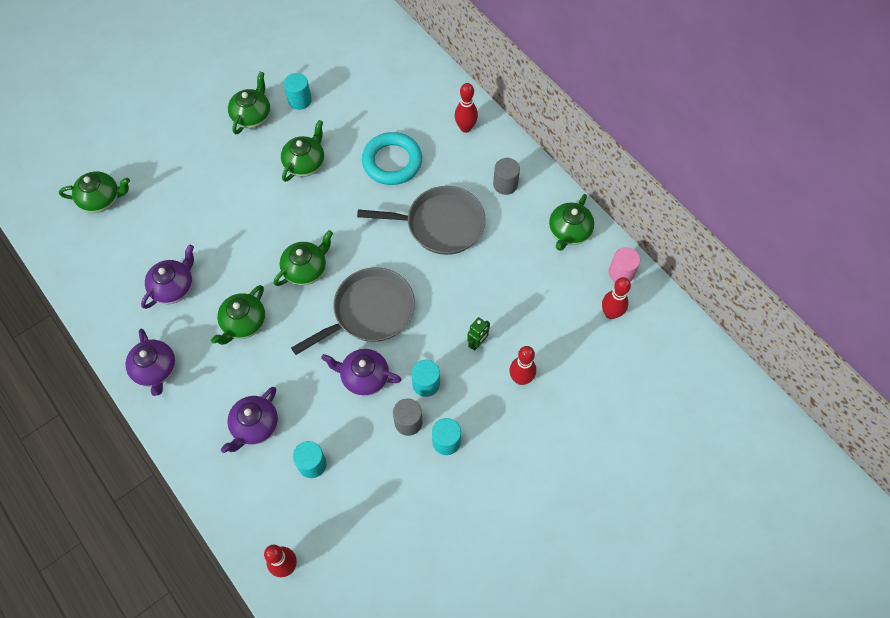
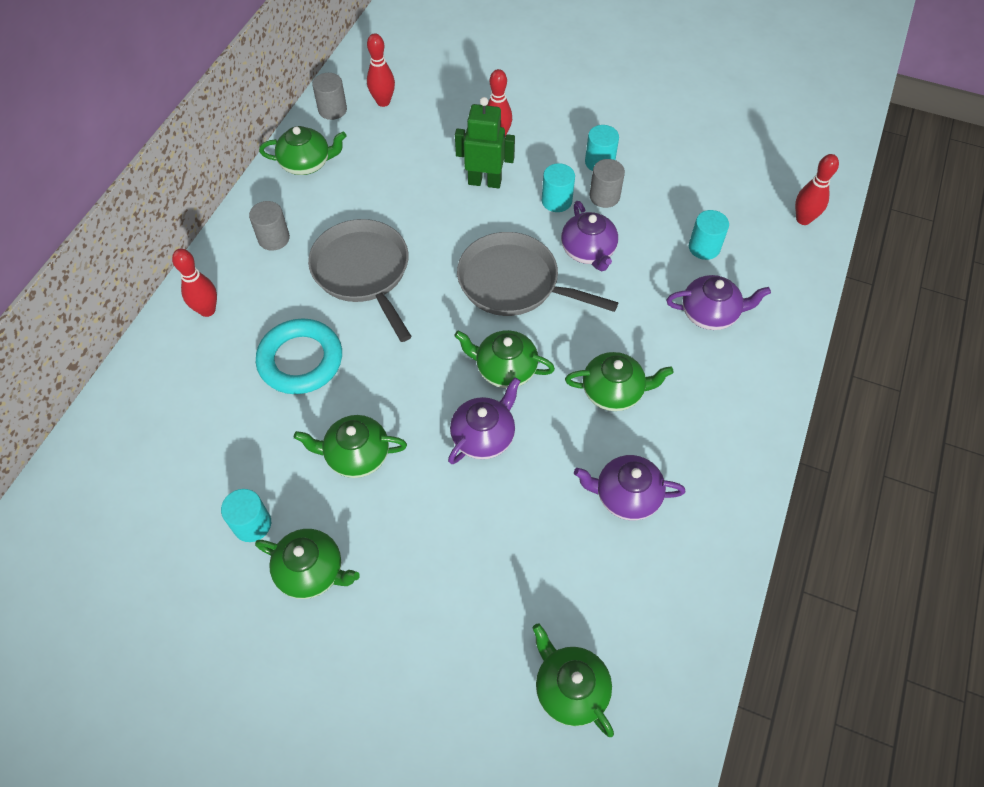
camera: 120 degrees left, 5 degrees down
purple teapot [125,329,176,396] -> purple teapot moved to [448,377,520,464]
green teapot [228,72,271,134] -> green teapot turned 150 degrees counterclockwise [255,529,360,599]
green robot [467,317,490,351] -> green robot [455,97,515,188], size x1.75
pink cylinder [608,247,640,282] -> grey cylinder [312,73,347,120]

